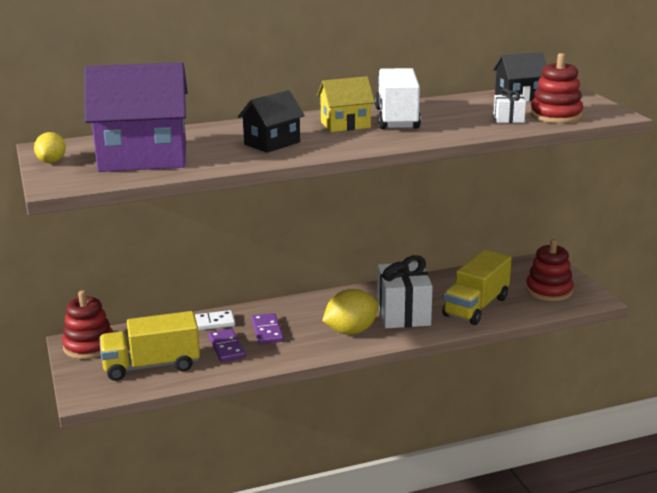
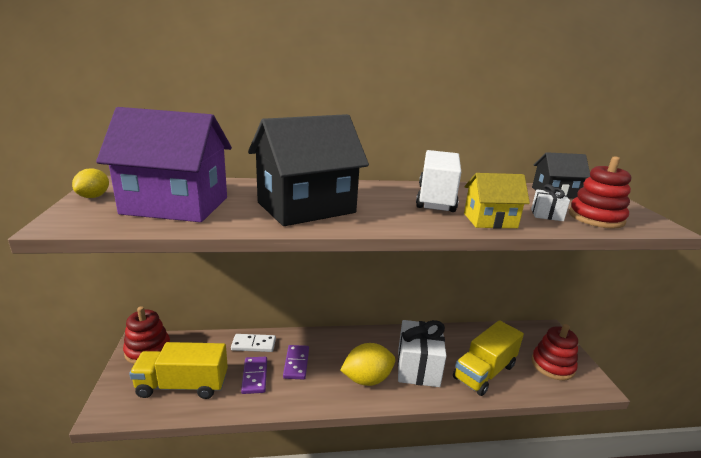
camera: 10 degrees right, 0 degrees up
black house [238,90,305,153] -> black house [248,114,369,226], size x1.84
yellow house [317,76,375,132] -> yellow house moved to [464,173,530,229]

